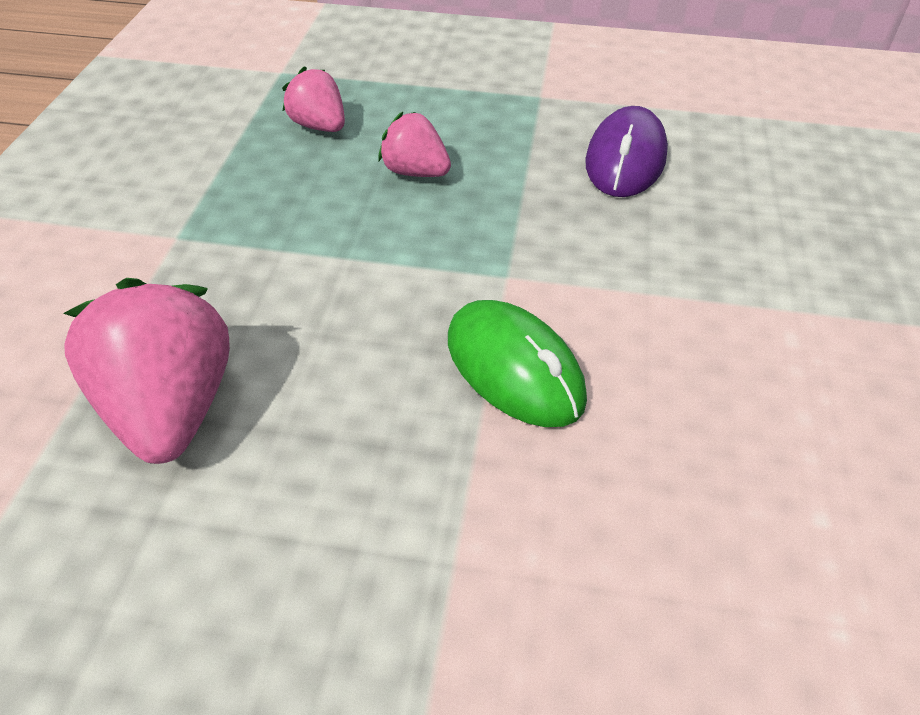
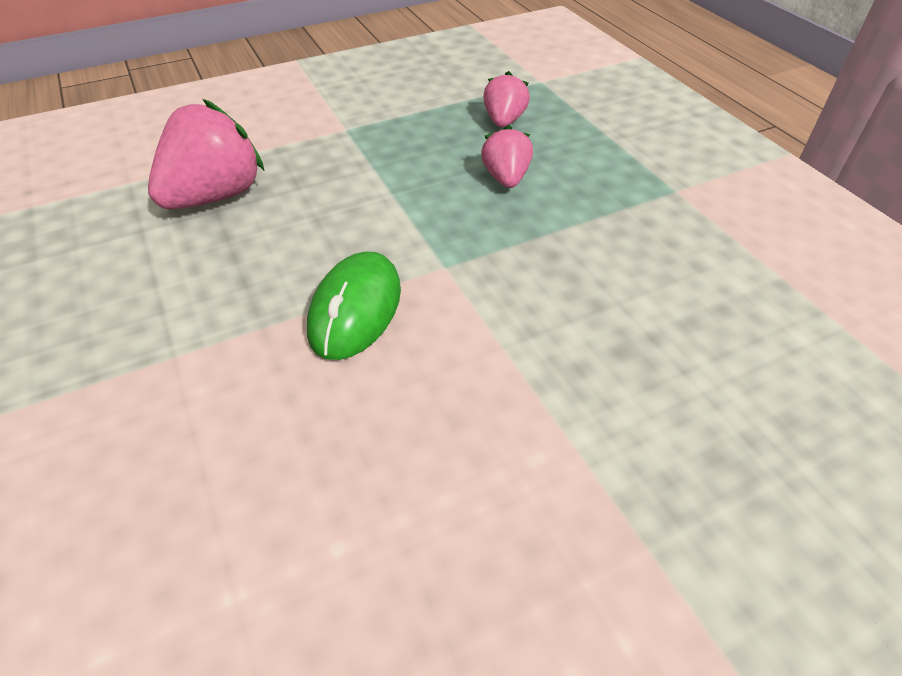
camera: 55 degrees right, 0 degrees up
purple mouse [585,106,668,197] -> none

